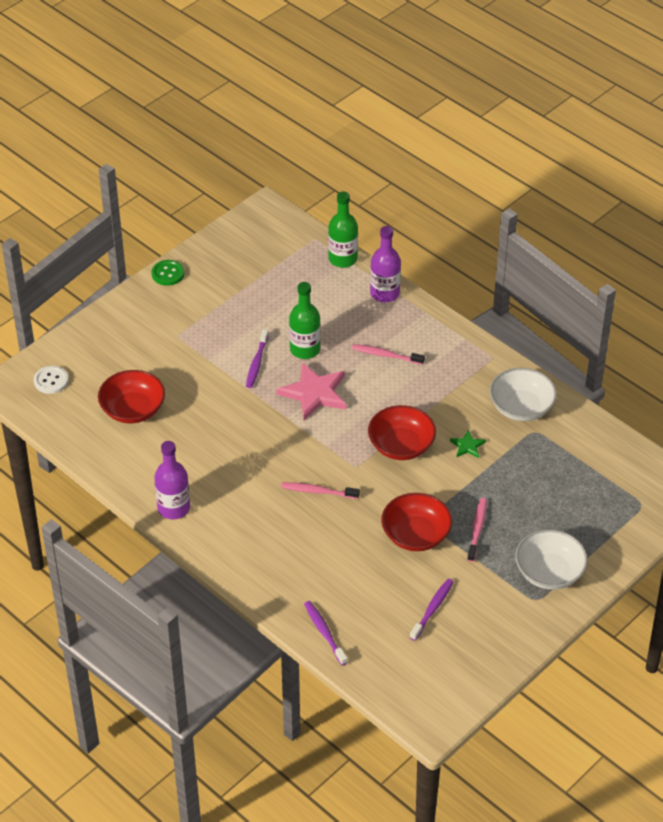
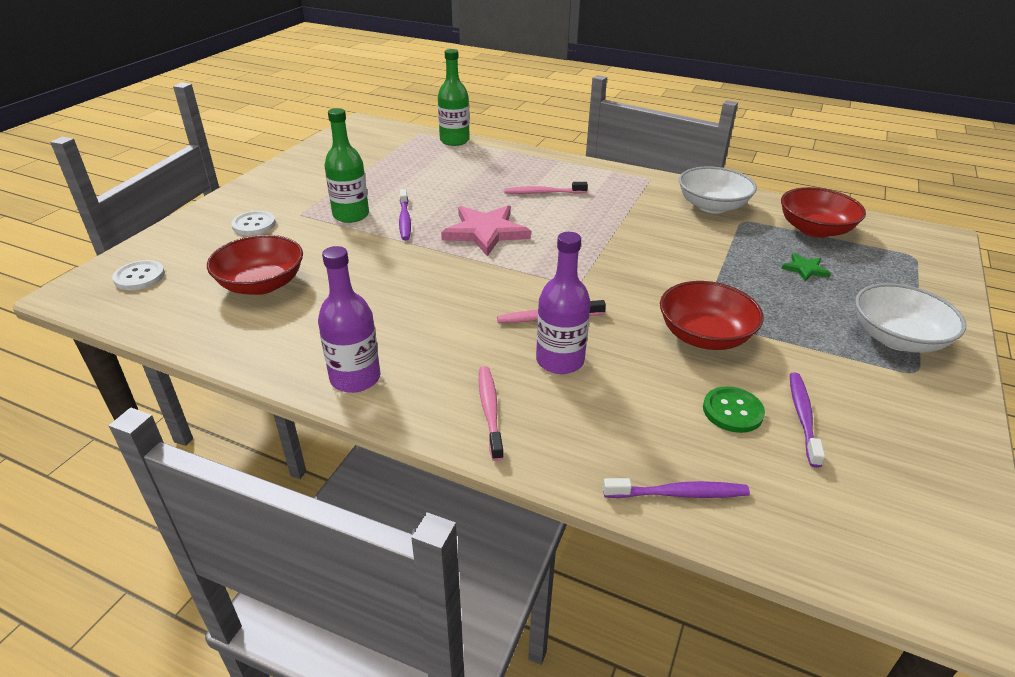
camera: 20 degrees left, 10 degrees down
green button [151,260,185,286] -> green button moved to [703,386,765,433]
green bottle [289,282,321,359] -> green bottle moved to [325,108,369,223]
purple toothbrush [304,601,348,666] -> purple toothbrush turned 135 degrees clockwise [603,478,750,498]
red bowl [368,405,436,460] -> red bowl moved to [781,187,866,238]
purple bottle [370,226,401,302] -> purple bottle moved to [536,232,591,374]
green star [450,430,486,458] -> green star moved to [781,253,831,281]
pink toothbrush [467,498,487,562] -> pink toothbrush moved to [479,366,504,461]
none -> white button [231,211,276,235]

